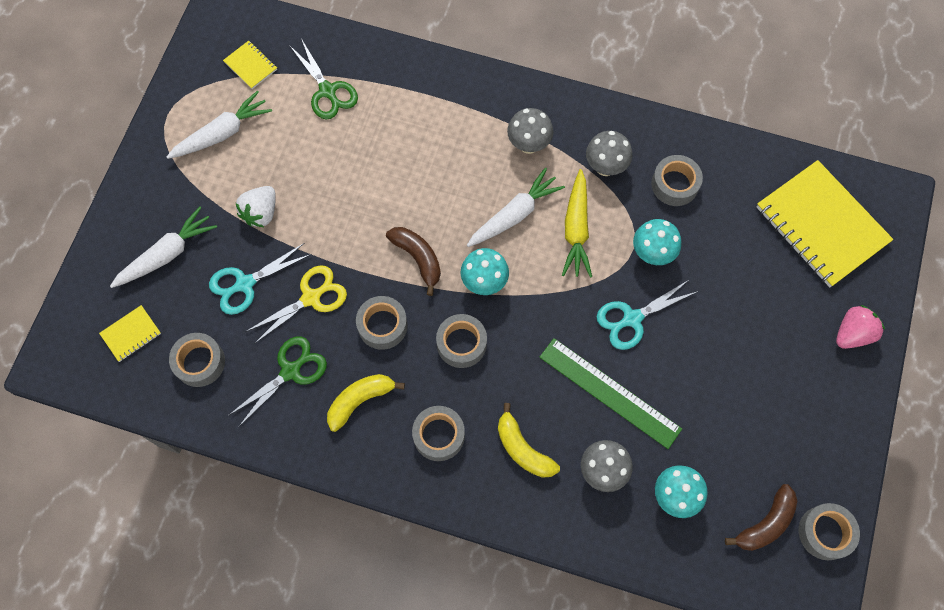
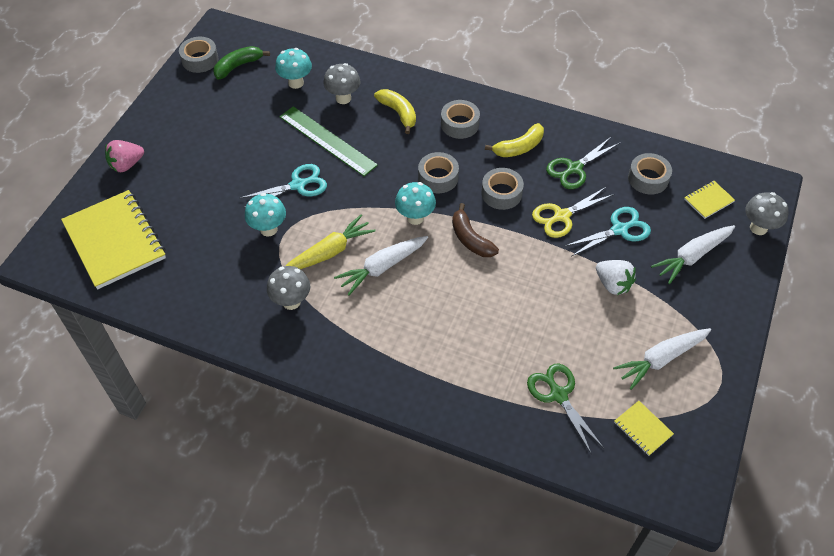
camera: 175 degrees left, 15 degrees down
white strawberry [236,186,276,227] -> white strawberry turned 105 degrees clockwise [596,260,636,295]
grey mushroom [507,108,553,154] -> grey mushroom moved to [745,192,789,235]
yellow carrot [562,169,592,278] -> yellow carrot turned 45 degrees clockwise [286,215,376,269]
grey tape [651,155,703,206] -> none
brown banana [725,484,797,551] -> green banana [213,46,270,79]

